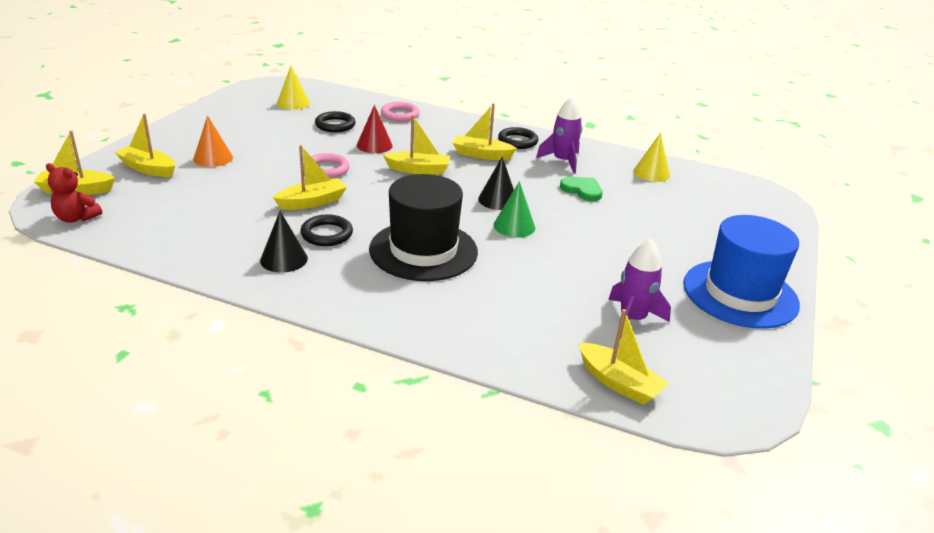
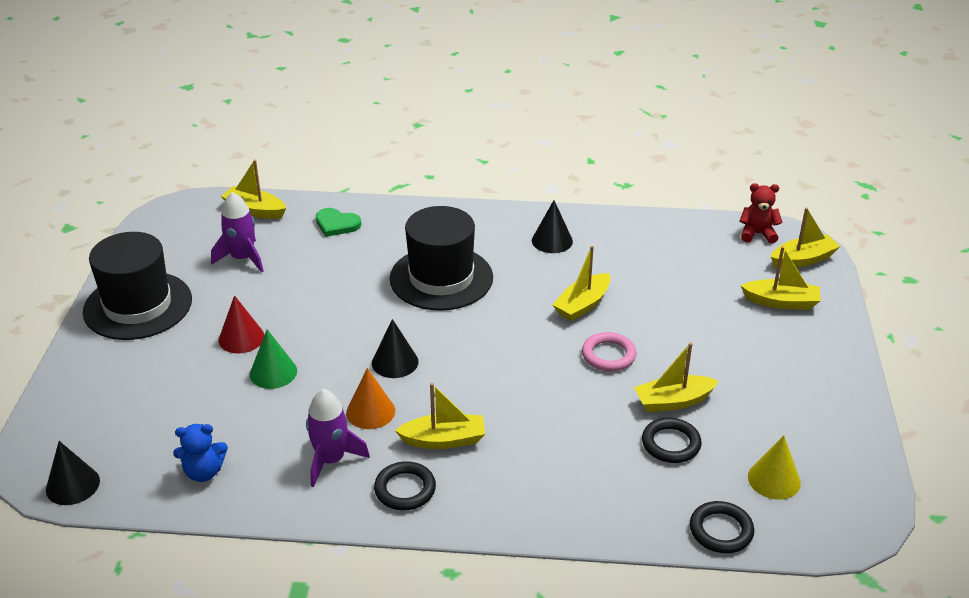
camera: 165 degrees right, 5 degrees up
orange cone [193,115,233,167] -> orange cone moved to [346,368,395,429]
black ring [300,214,353,246] -> black ring moved to [690,501,754,553]
red cone [357,105,393,153] -> red cone moved to [218,295,264,354]
pink ring [381,102,419,122] -> none
yellow boat [383,115,450,175] -> yellow boat moved to [634,342,718,412]
green cone [493,181,535,238] -> green cone moved to [250,329,297,389]
green heart [560,177,603,201] -> green heart moved to [316,208,361,237]
yellow cone [633,133,670,182] -> blue teddy bear [173,424,228,482]
blue hat [683,215,800,329] -> black hat [83,232,192,340]
none -> black cone [46,441,100,505]

